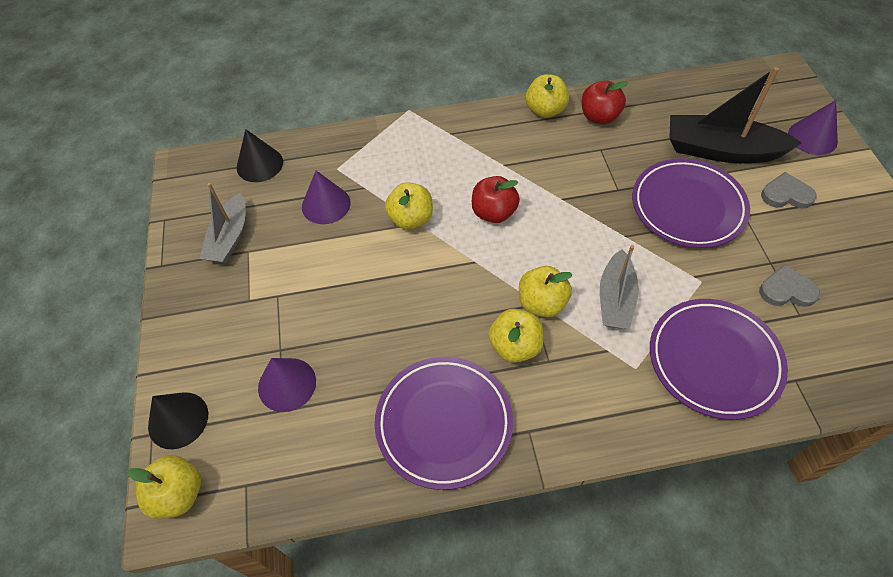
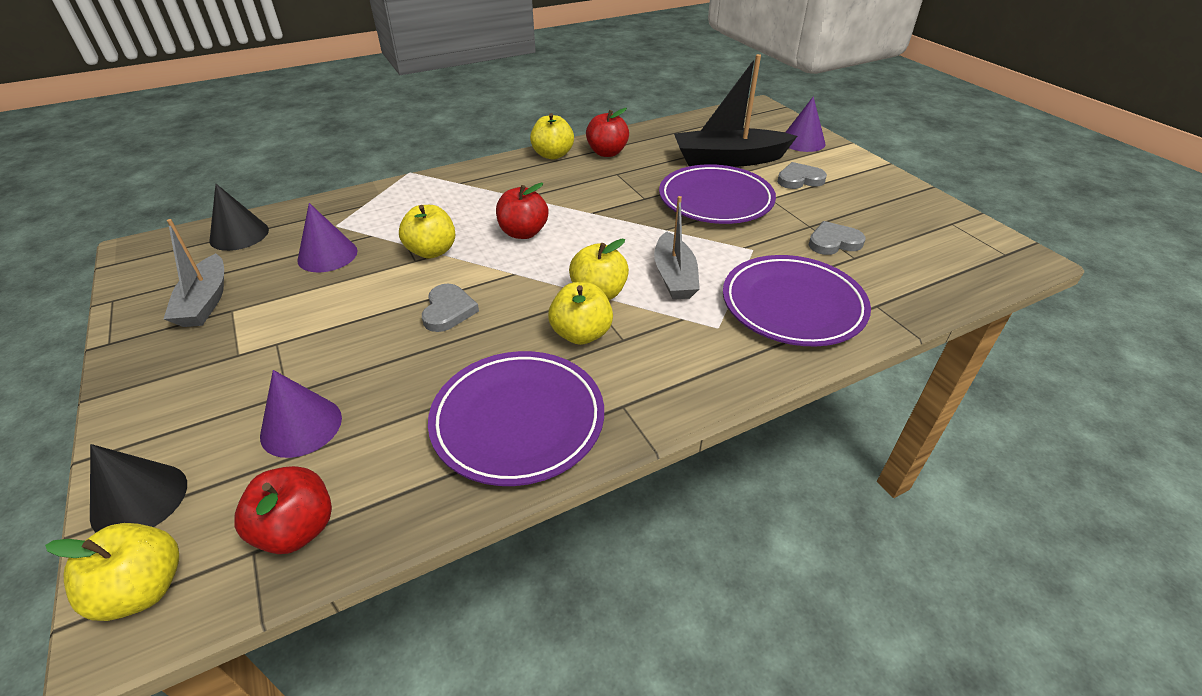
camera: 20 degrees left, 15 degrees down
none -> red apple [234,466,332,554]
none -> grey heart [422,284,479,332]

